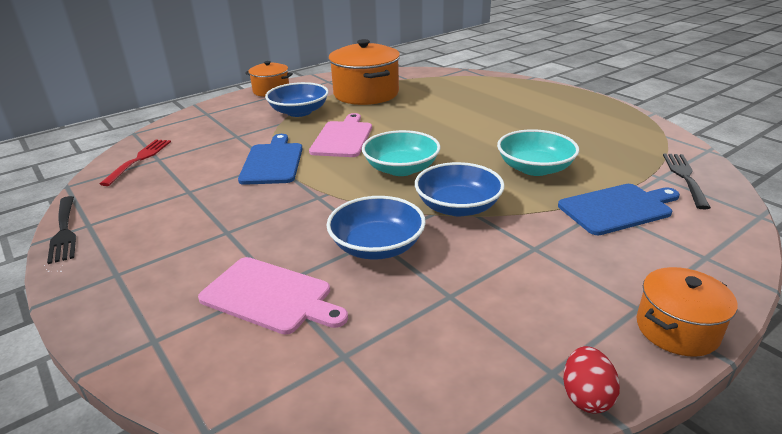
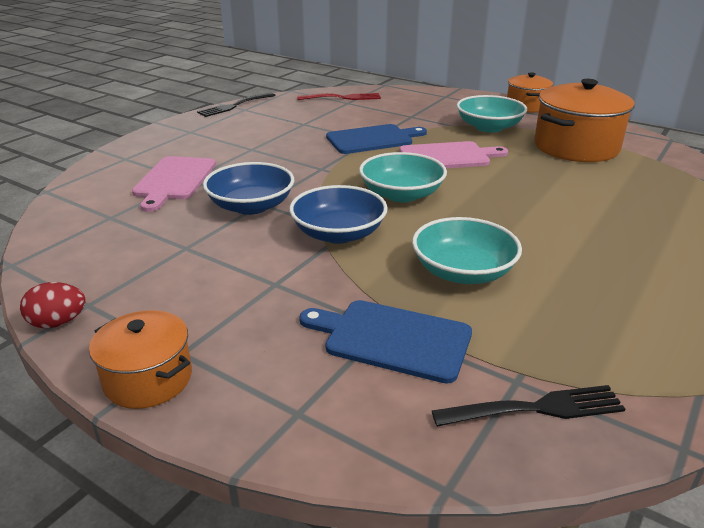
camera: 70 degrees right, 0 degrees up
blue bowl [265,82,329,117] -> turquoise bowl [457,95,527,133]
blue cutting board [558,184,680,235] -> blue cutting board turned 150 degrees clockwise [299,300,472,384]

